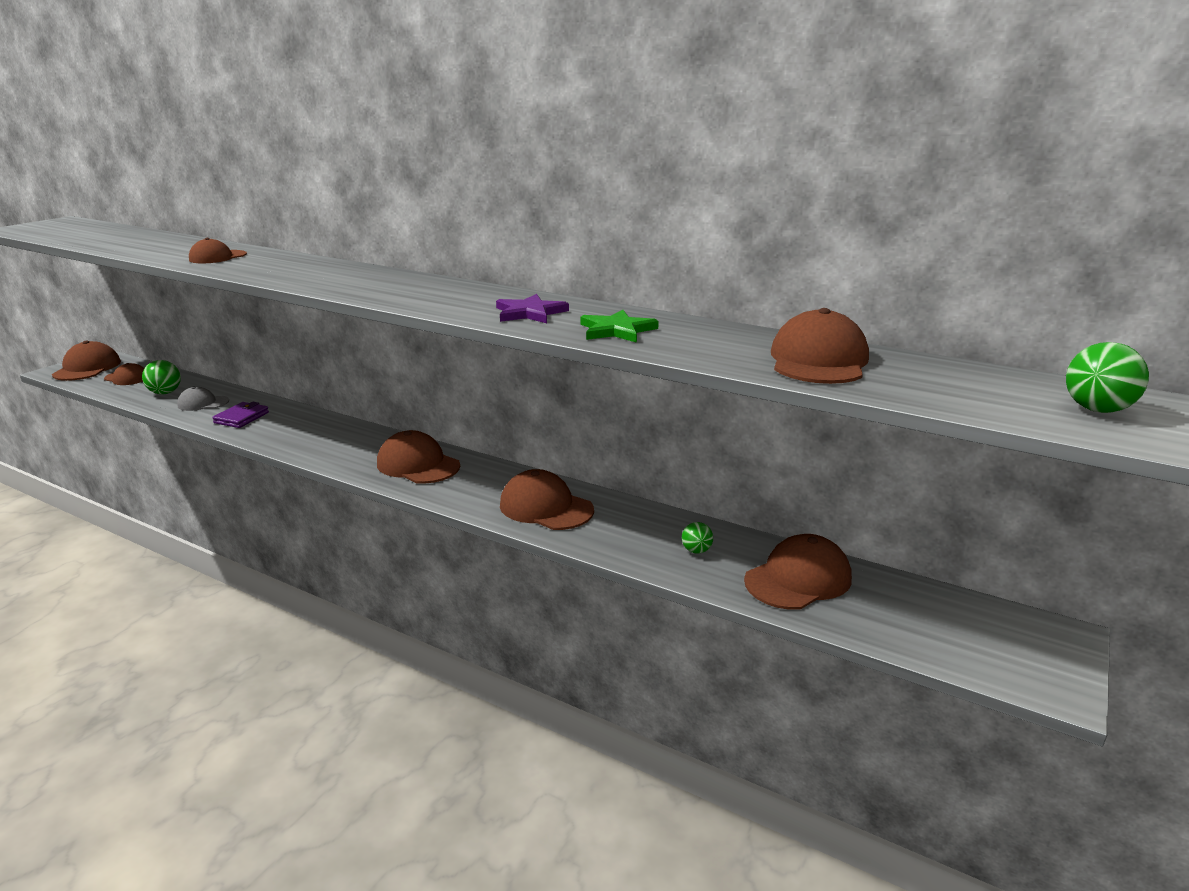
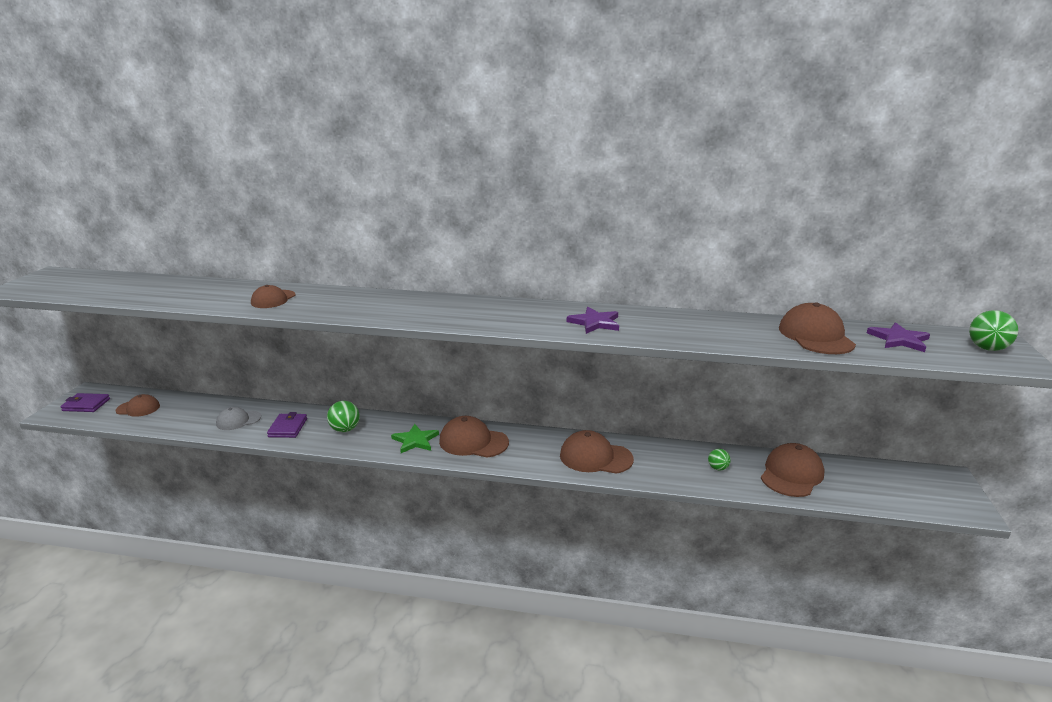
camera: 20 degrees left, 0 degrees up
brown cap [52,341,121,381] -> purple wallet [60,393,110,412]
green ball [142,360,181,394] -> green ball moved to [327,401,360,432]
green star [580,310,659,343] -> green star moved to [391,424,439,453]
none -> purple star [867,322,930,352]

